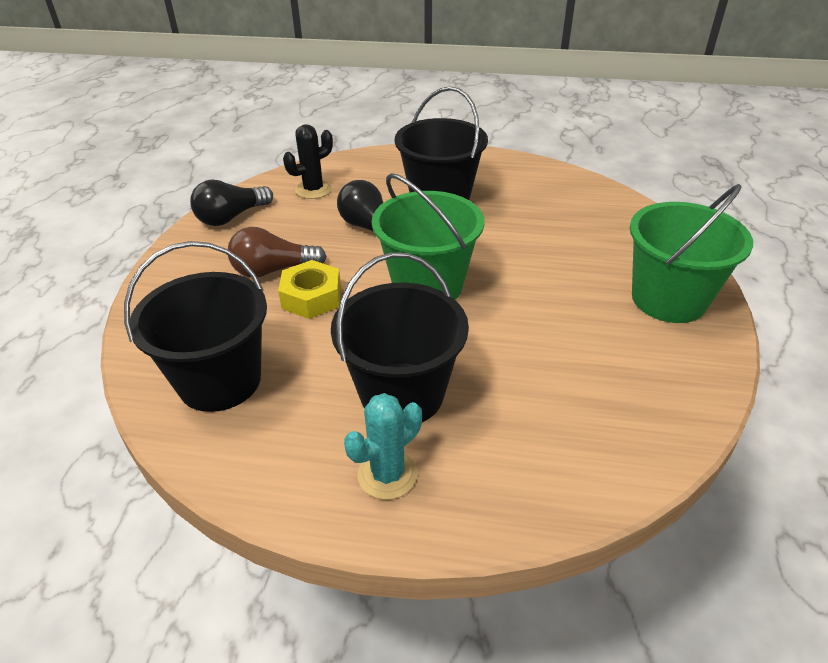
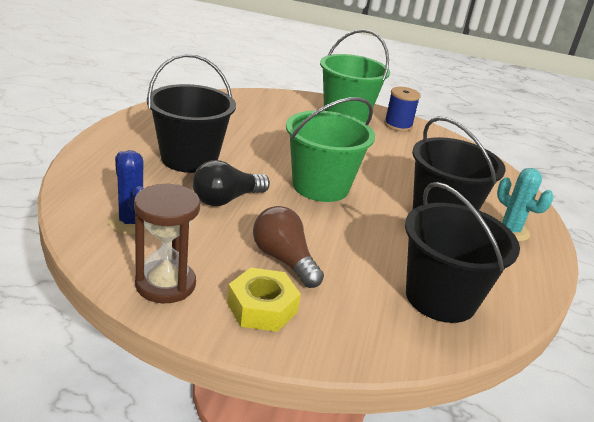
camera: 90 degrees left, 10 degrees down
black light bulb [190,179,273,226] -> brown hourglass [134,184,200,303]
brown light bulb [228,227,327,277] -> brown light bulb turned 150 degrees clockwise [253,206,324,288]
yellow nut [278,260,341,319] -> yellow nut moved to [227,267,301,332]
black cactus [283,124,333,199] -> blue cactus [109,150,147,234]
none -> blue spool [384,87,421,132]

